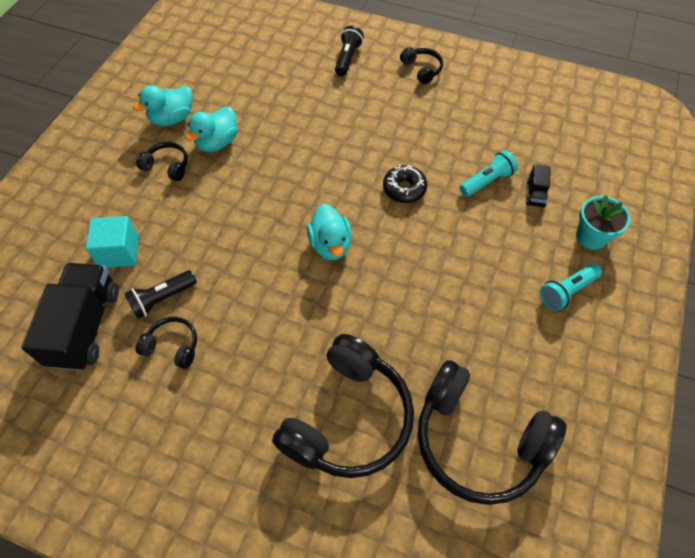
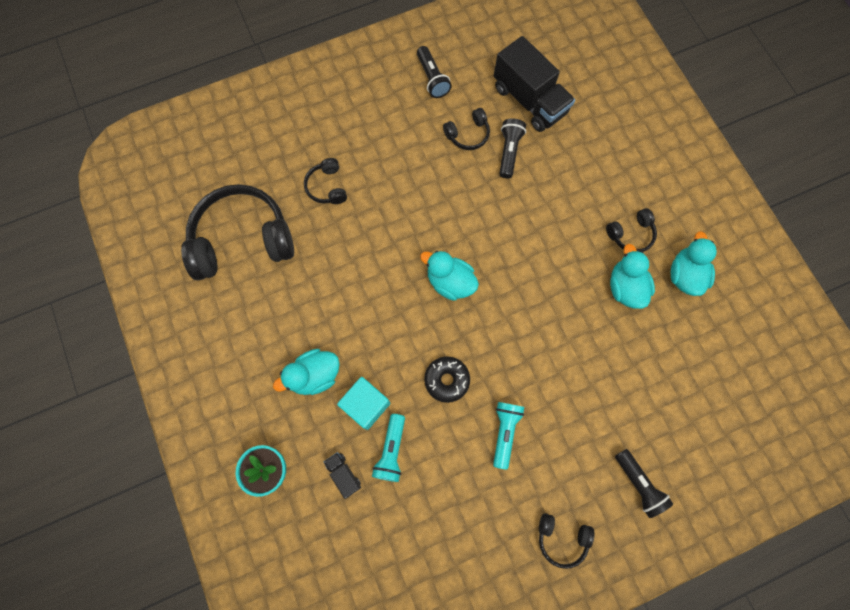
camera: 135 degrees right, 15 degrees up
turquoise cube [86,216,139,268] -> turquoise cube moved to [337,377,391,430]
black headphones [272,334,414,478] -> black headphones [304,158,347,204], size x0.45
turquoise flashlight [540,263,602,311] -> turquoise flashlight moved to [493,402,524,470]
none -> turquoise duck [273,349,340,395]
none -> black flashlight [417,46,452,98]

